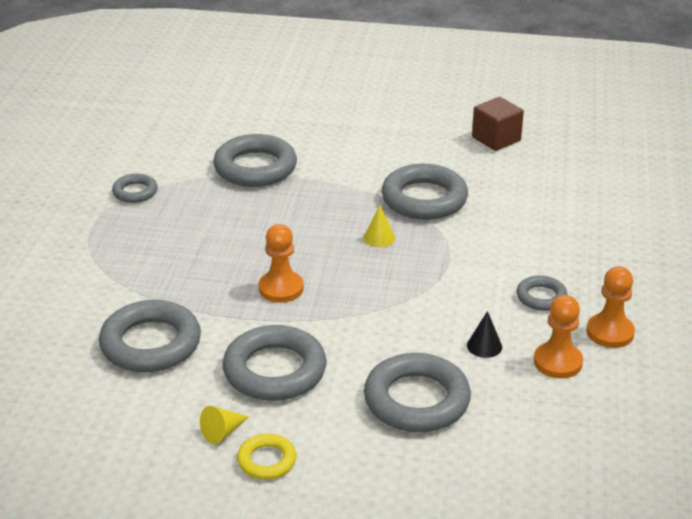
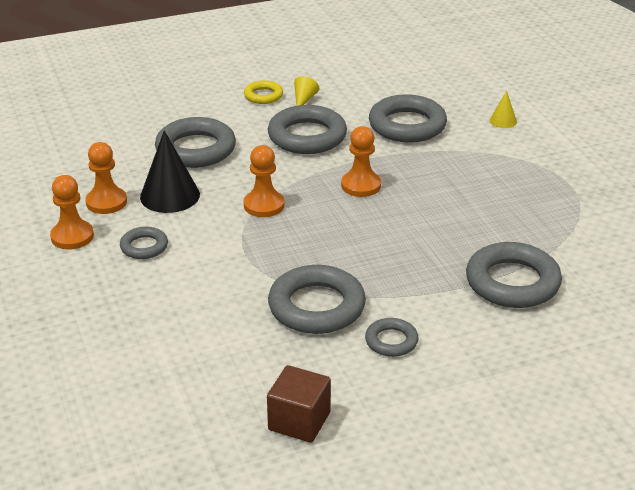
camera: 150 degrees right, 0 degrees up
grey ring [112,174,158,203] -> grey ring moved to [365,318,419,357]
yellow cone [364,205,395,247] -> yellow cone moved to [490,91,517,128]
black cone [467,311,502,358] -> black cone [140,130,200,213], size x2.00
none -> orange pawn [244,145,284,217]

